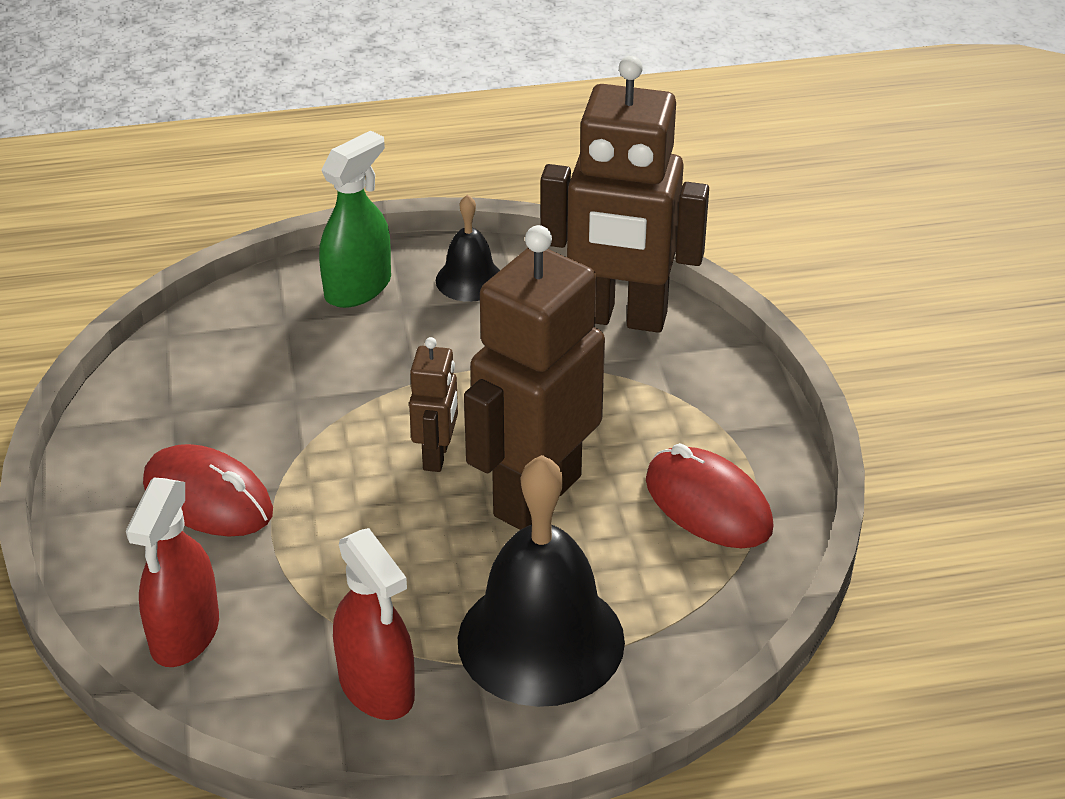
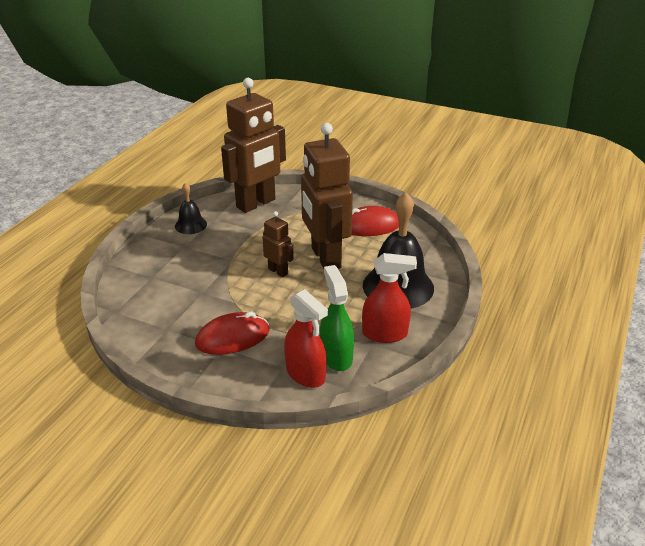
camera: 55 degrees left, 5 degrees down
green spray bottle [319,131,391,308] -> green spray bottle moved to [320,265,354,371]

